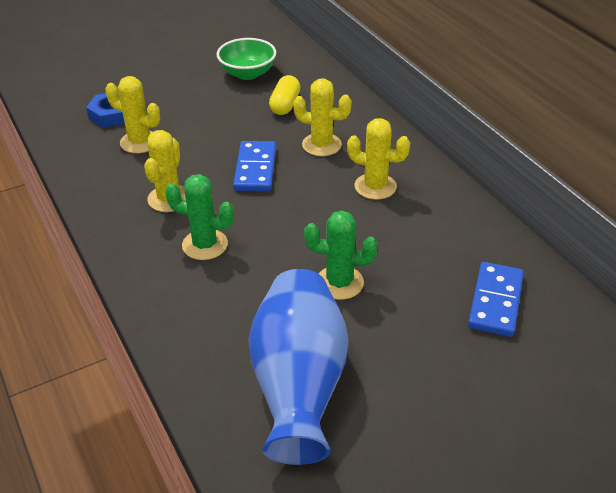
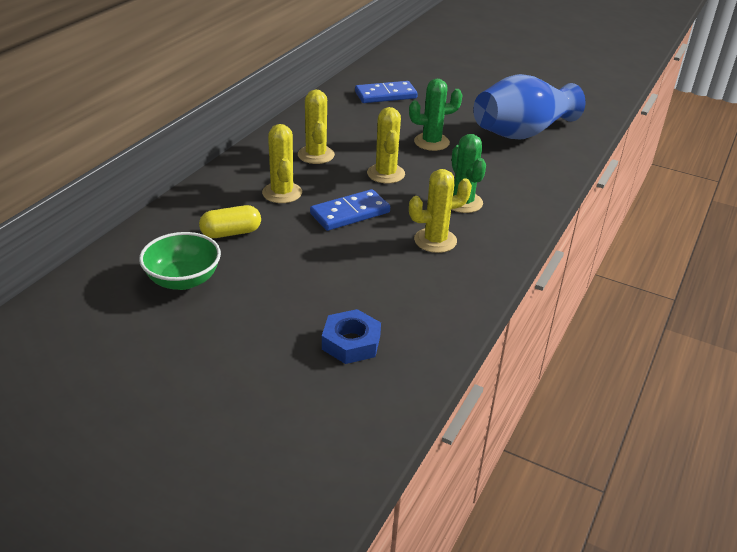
camera: 125 degrees left, 5 degrees down
yellow cactus [105,76,160,153] -> yellow cactus moved to [367,107,405,183]
green cactus [304,211,378,300] -> green cactus turned 75 degrees counterclockwise [409,79,462,151]

